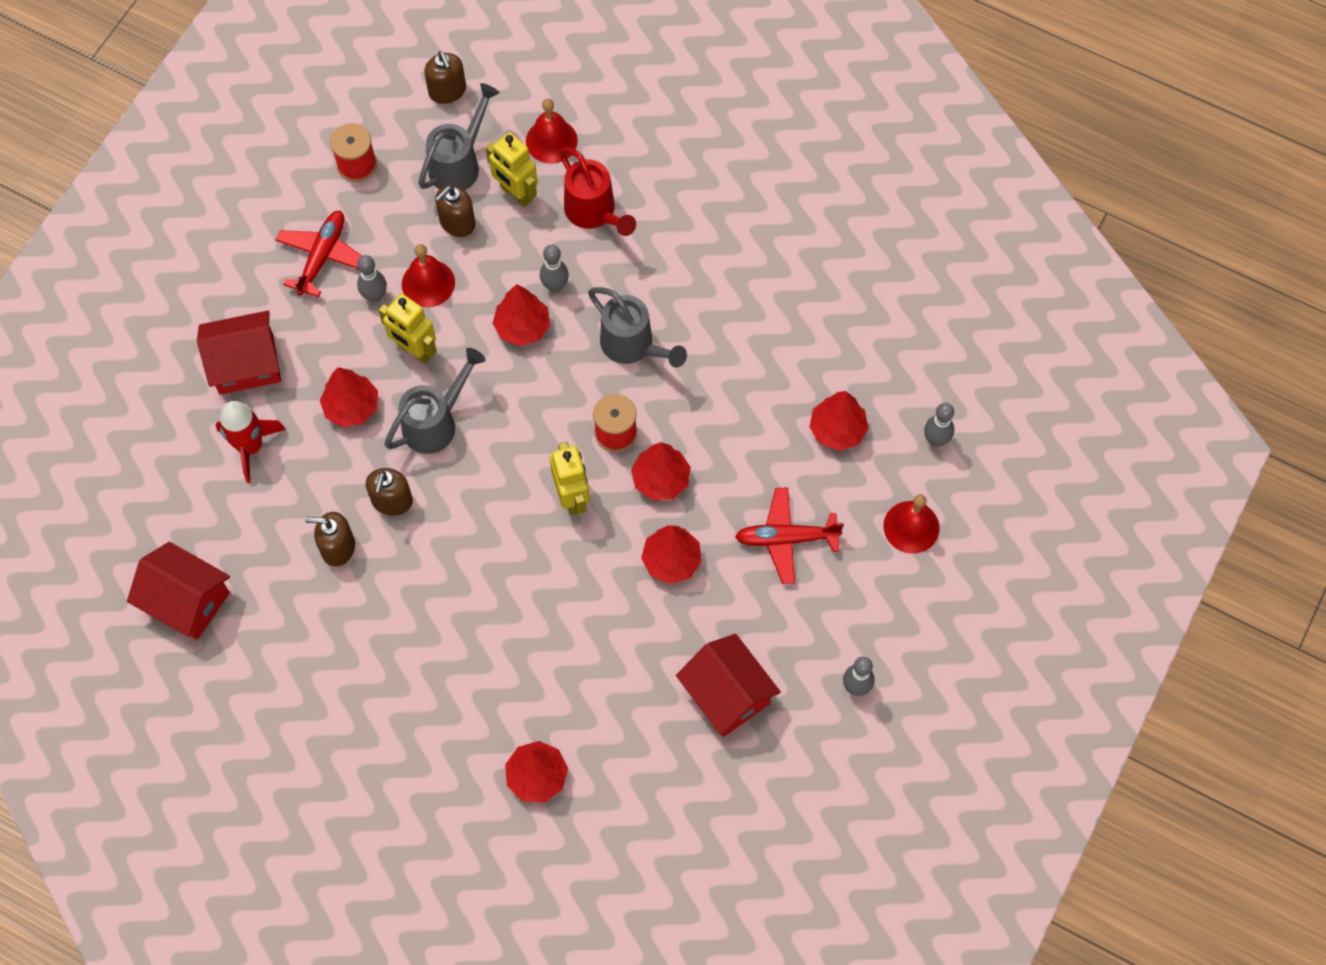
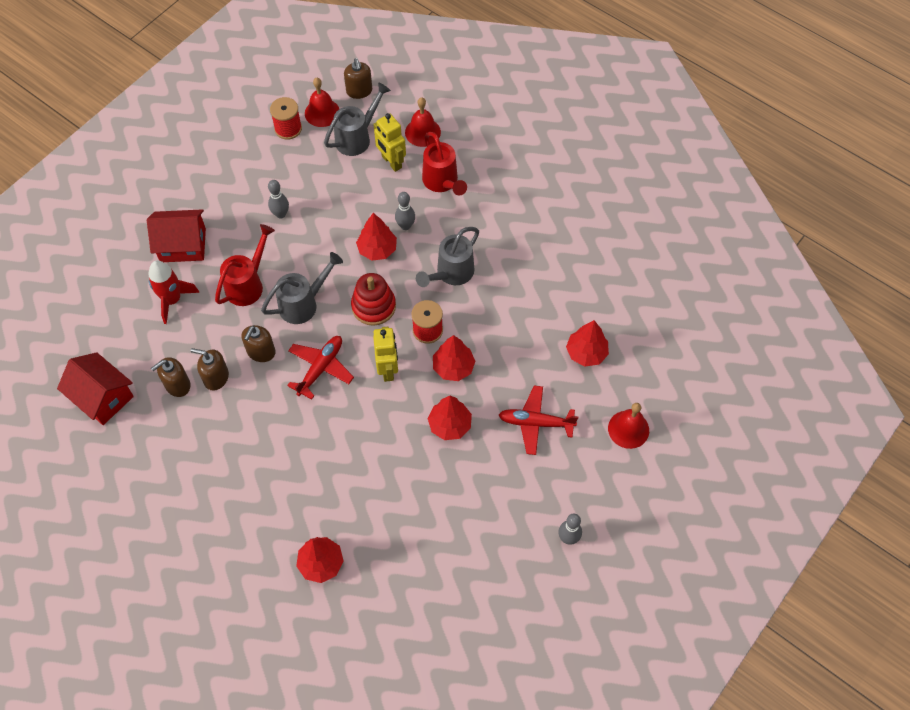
camera: 10 degrees right, 5 degrees down
red plane [276,211,362,297] -> red plane moved to [287,336,354,400]
red tree [320,367,378,427] -> red watering can [215,224,275,306]
yellow robot [378,293,437,364] -> none
red bell [402,244,455,307] -> red bell moved to [305,78,339,127]
brown soap dispenser [435,185,476,237] -> brown soap dispenser moved to [151,357,191,397]
grey watering can [588,287,687,368] -> grey watering can turned 75 degrees clockwise [416,227,479,287]
red house [676,634,781,737] -> none
grey bowling pin [924,403,954,447] -> none
none -> red stacking toy [351,273,396,326]

